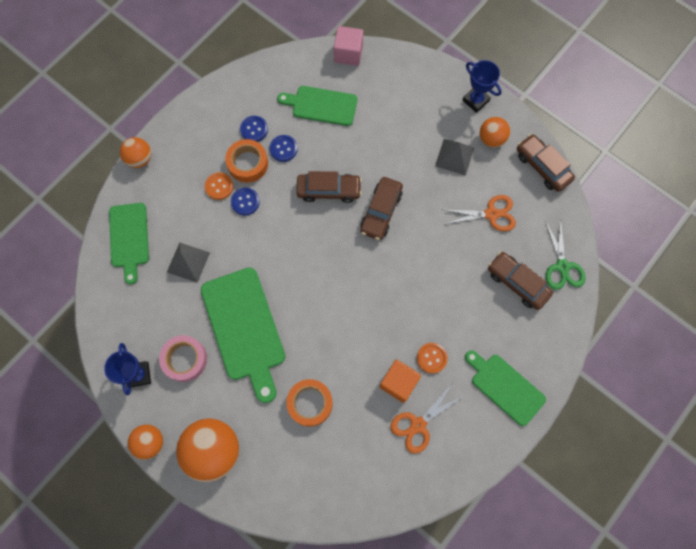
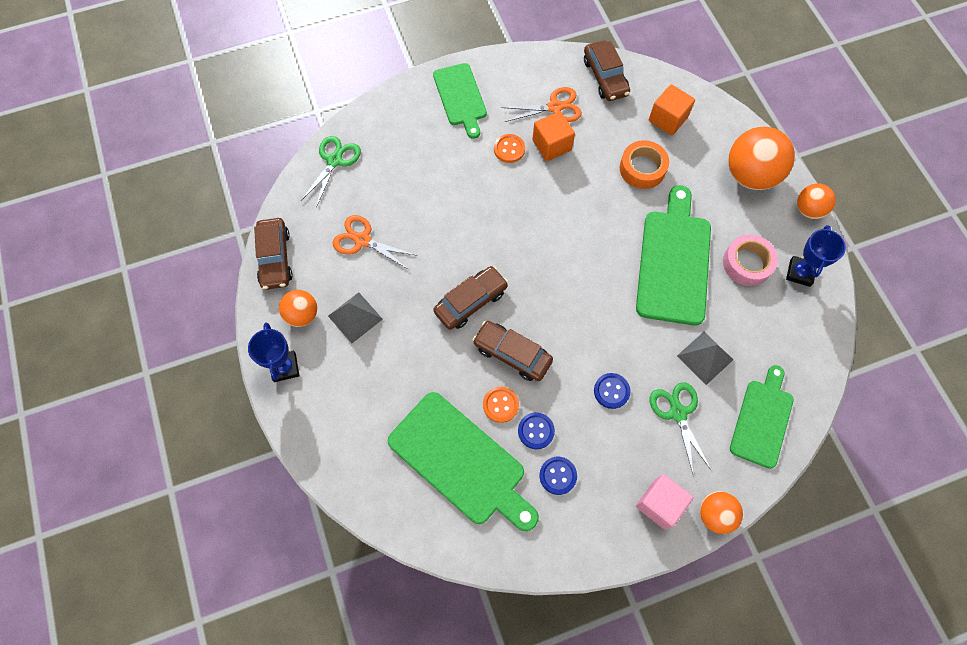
camera: 150 degrees left, 5 degrees down
orange button [205,172,233,200] -> orange button moved to [483,387,519,423]
orange tape [225,139,268,183] -> none
green cutting board [277,86,357,126] -> green cutting board [388,392,539,531], size x1.56
pink cube [334,26,364,66] -> pink cube moved to [636,474,694,529]
brown car [488,252,553,310] -> brown car moved to [584,40,630,101]
none -> orange cube [649,84,695,135]
none -> green scissors [650,382,712,477]

